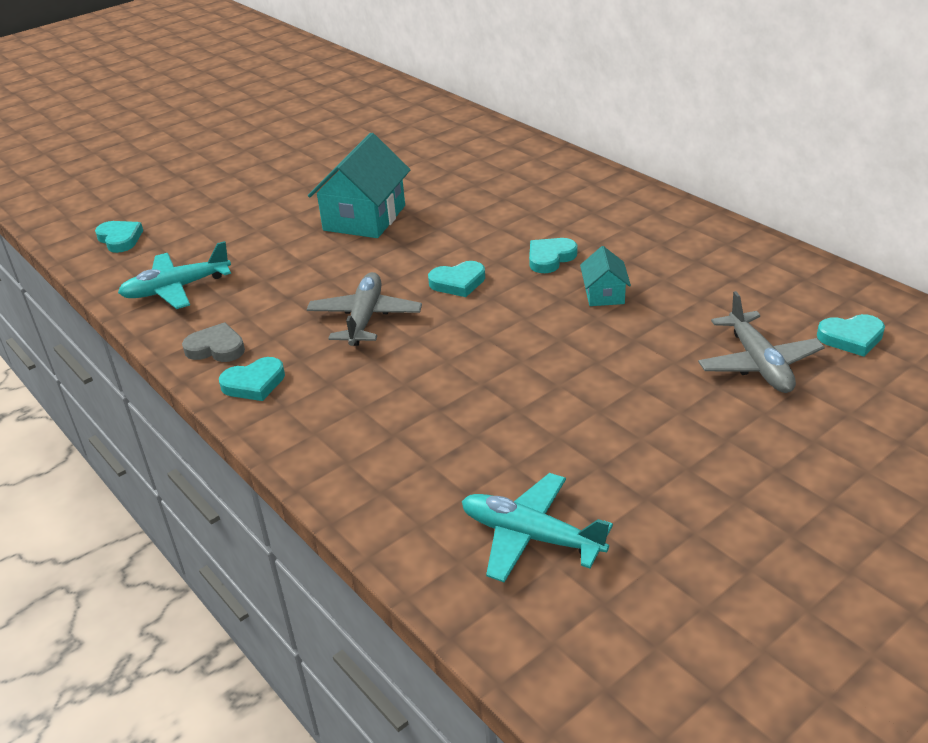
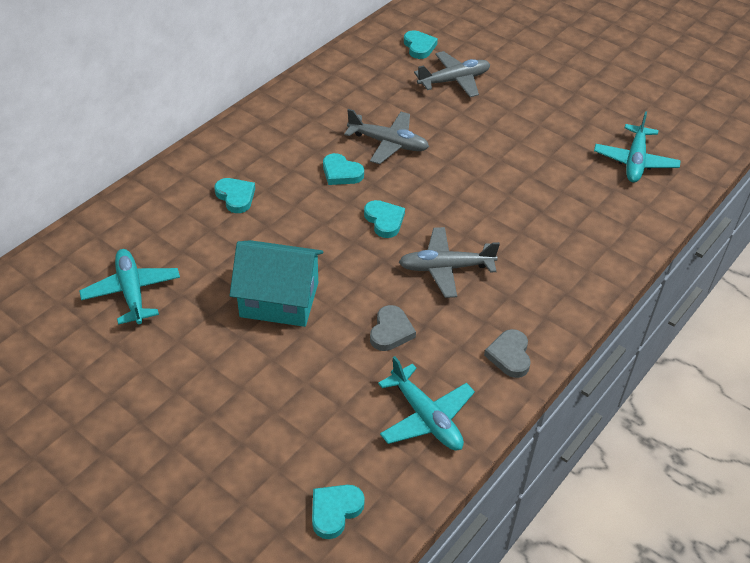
camera: 105 degrees left, 10 degrees up
turquoise heart [219,357,285,401] -> turquoise heart moved to [214,178,255,213]
turquoise house [580,246,631,306] -> grey plane [344,109,429,164]
none -> turquoise plane [79,249,180,325]
none -> grey heart [370,305,416,351]

